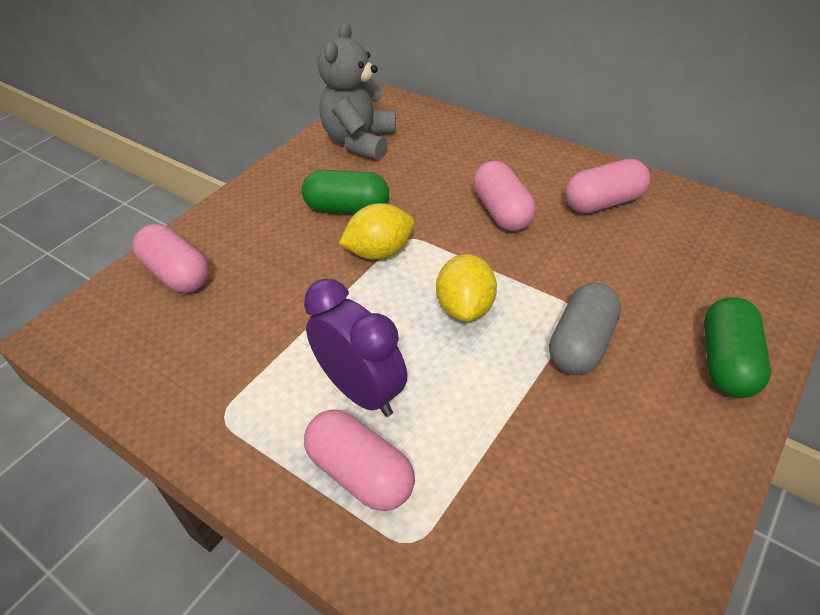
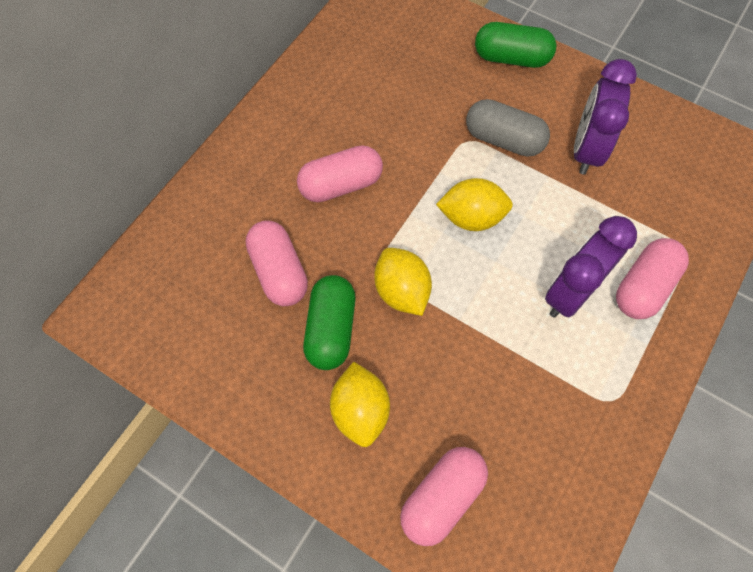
camera: 95 degrees left, 20 degrees up
grey teddy bear [318,22,396,160] -> none
pink capsule [565,159,650,213] -> pink capsule moved to [246,220,308,306]
none -> yellow lemon [330,362,390,447]
none -> purple clock [574,59,637,175]

